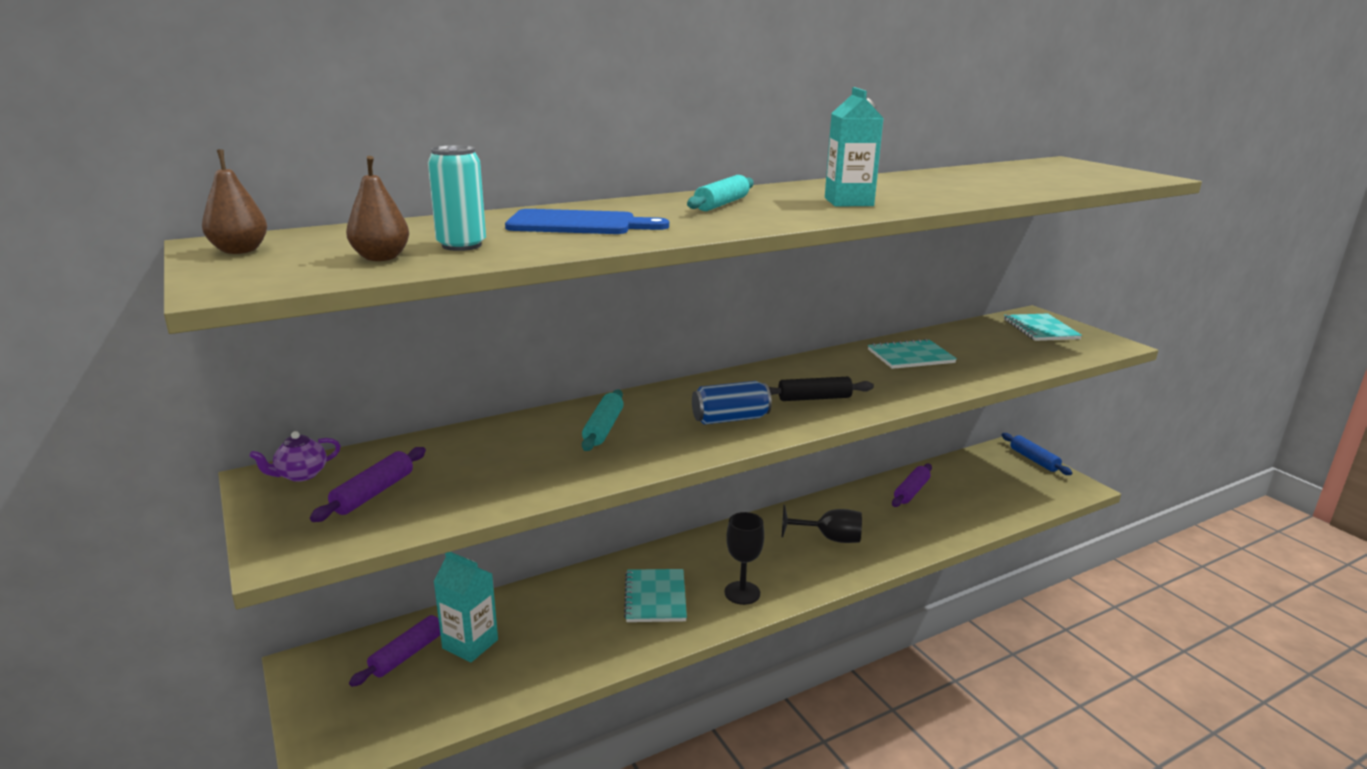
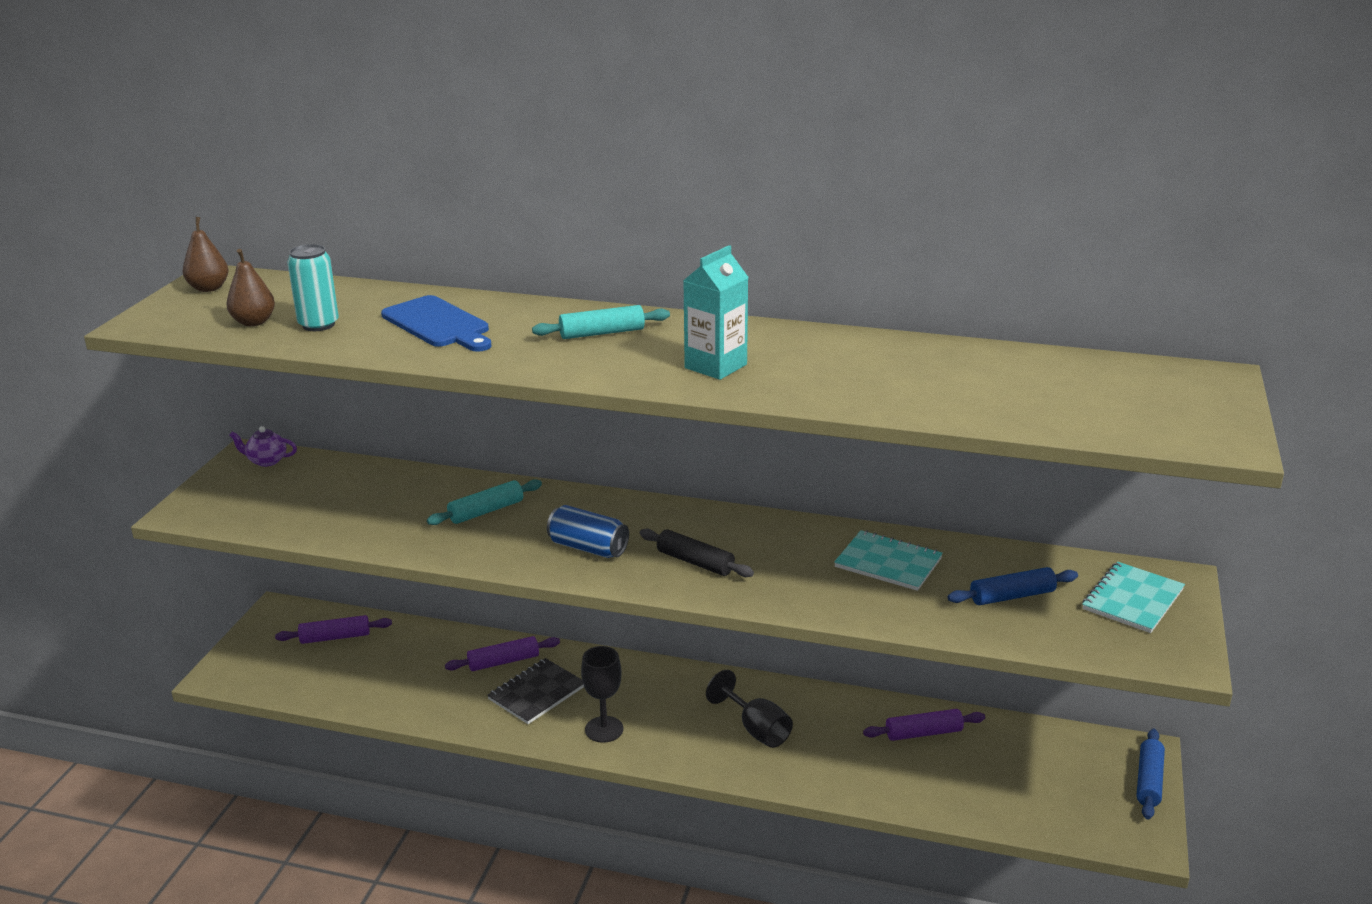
camera: 45 degrees right, 5 degrees up
purple rolling pin [310,447,426,522] -> purple rolling pin moved to [445,636,560,671]
turquoise carton [433,552,498,662] -> none
turquoise notebook [624,569,687,622] -> black notebook [487,658,584,724]
none -> blue rolling pin [948,567,1078,605]

